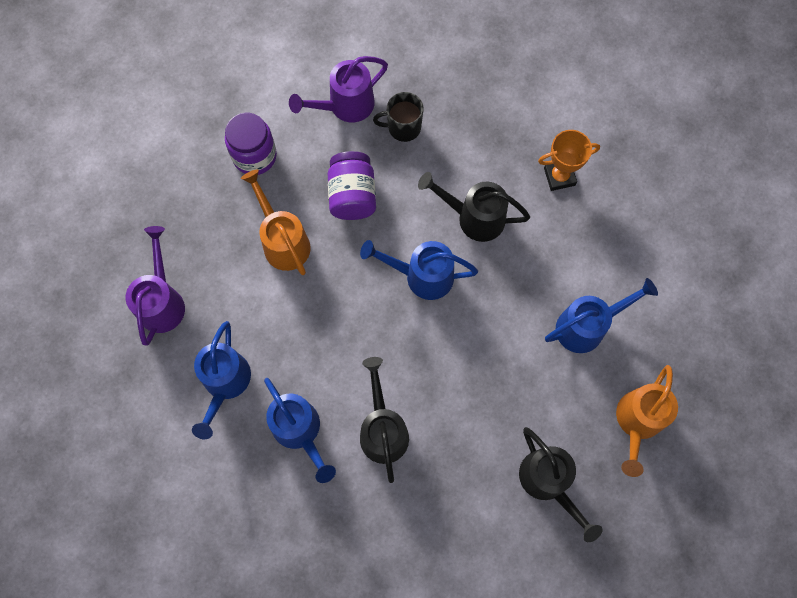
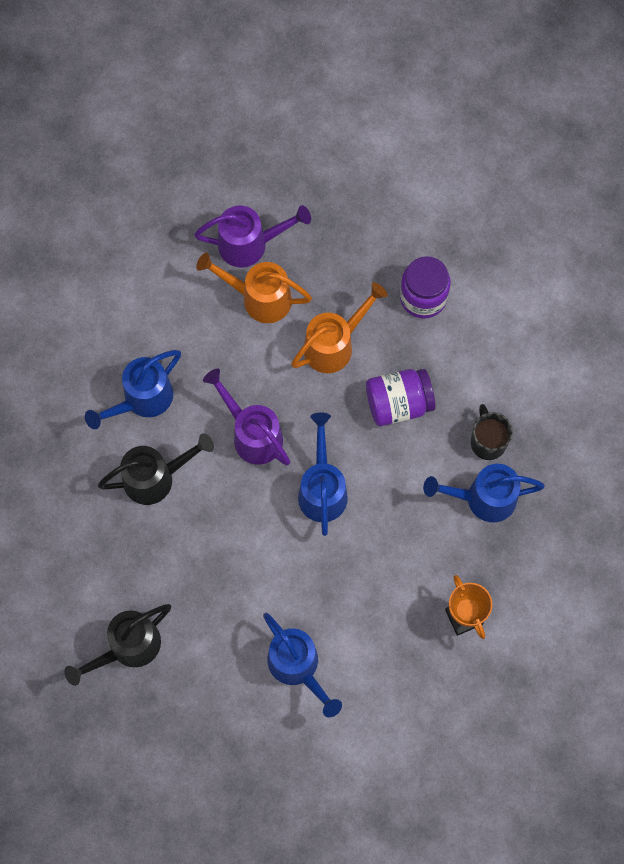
camera: 80 degrees right, 0 degrees up
blue watering can [192,321,251,439] -> blue watering can moved to [423,464,545,523]
purple watering can [289,56,388,122] -> purple watering can moved to [203,369,291,466]
black watering can [418,172,530,242] -> none
orange watering can [616,365,678,477] -> orange watering can moved to [196,253,312,323]

